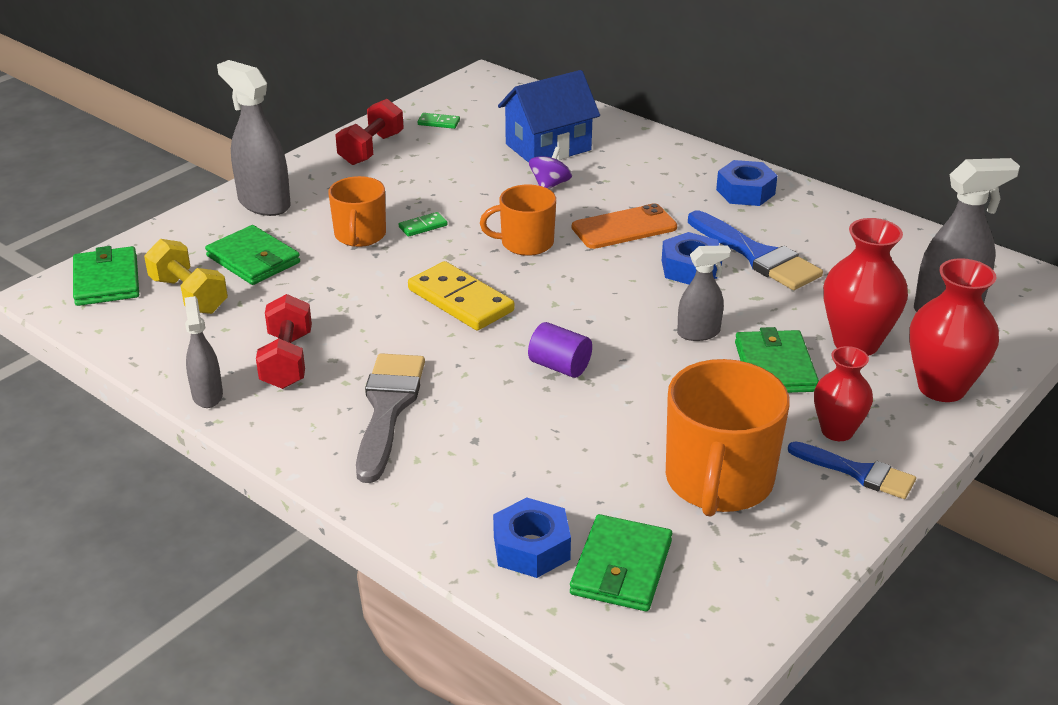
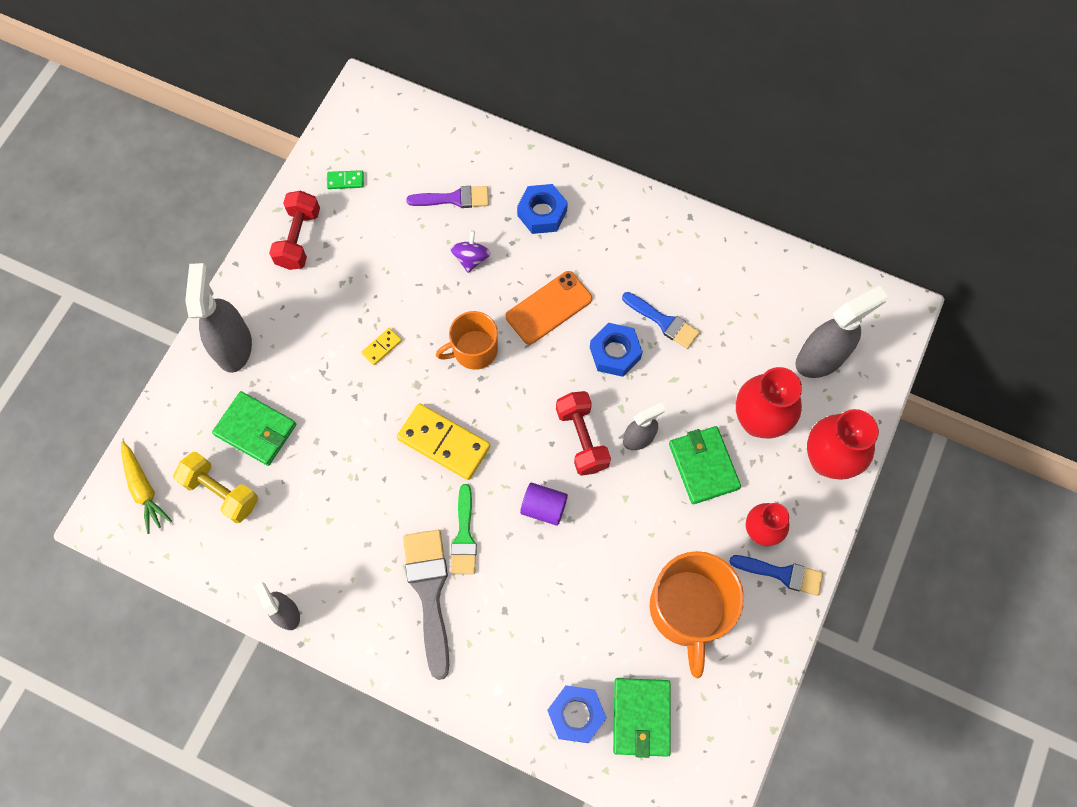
camera: 15 degrees left, 35 degrees up
green wallet [73,246,139,306] -> yellow carrot [121,441,172,534]
grey spray bottle [217,60,291,216] -> grey spray bottle turned 60 degrees clockwise [185,263,252,373]
red dumbbell [256,294,312,389] -> red dumbbell moved to [556,391,611,476]
orange mug [328,176,386,247] -> none
green domino [399,212,447,237] -> yellow domino [361,328,402,365]
blue house [498,70,600,163] -> purple brush [406,186,489,208]
blue brush [688,211,823,290] -> blue brush [622,292,700,349], size x0.64
blue nut [716,160,778,206] -> blue nut moved to [517,184,568,234]
none -> green brush [451,484,477,574]

